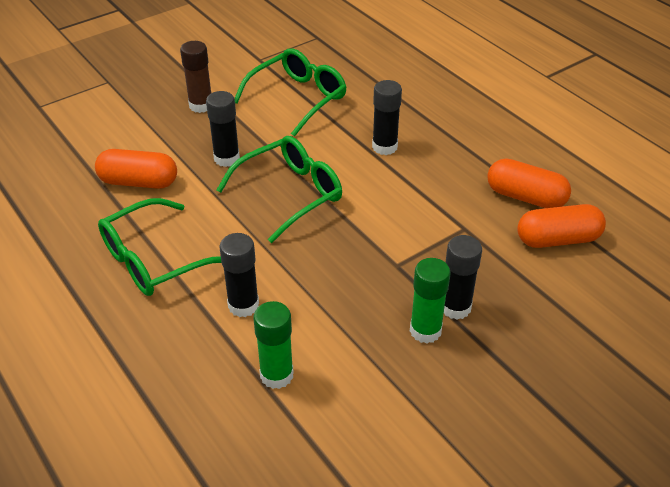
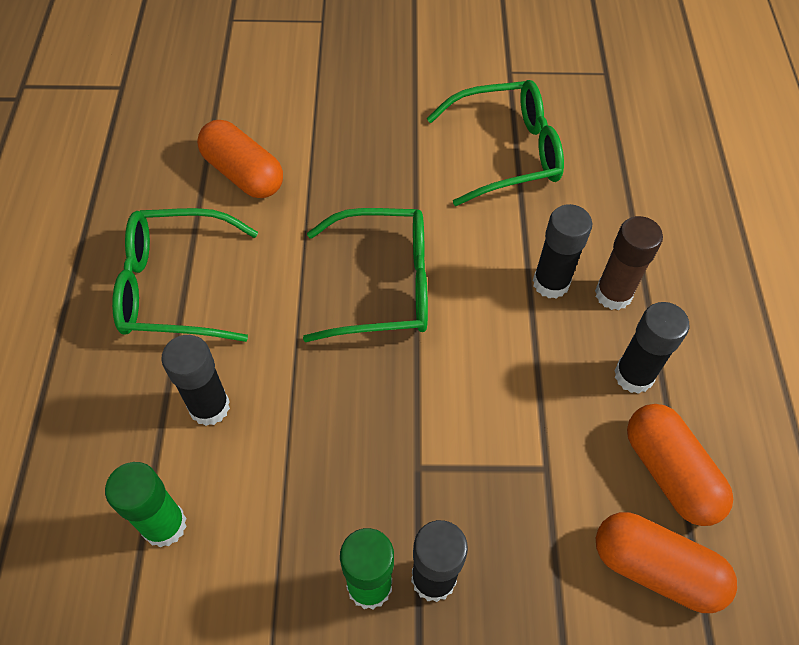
camera: 35 degrees right, 15 degrees up
brown glue stick [180,41,211,113] -> brown glue stick moved to [595,216,663,310]
black glue stick [206,91,240,167] -> black glue stick moved to [614,302,689,394]

